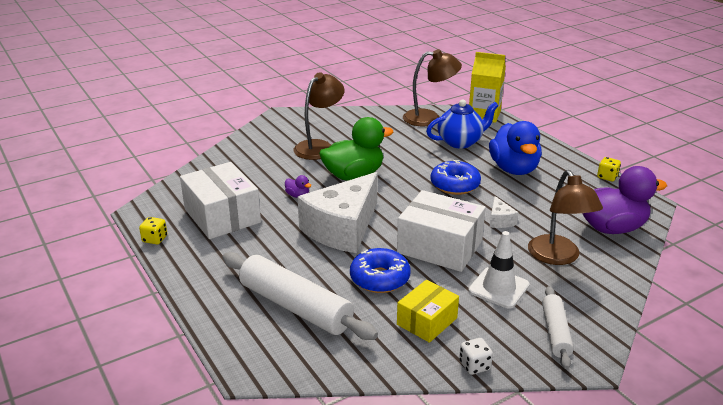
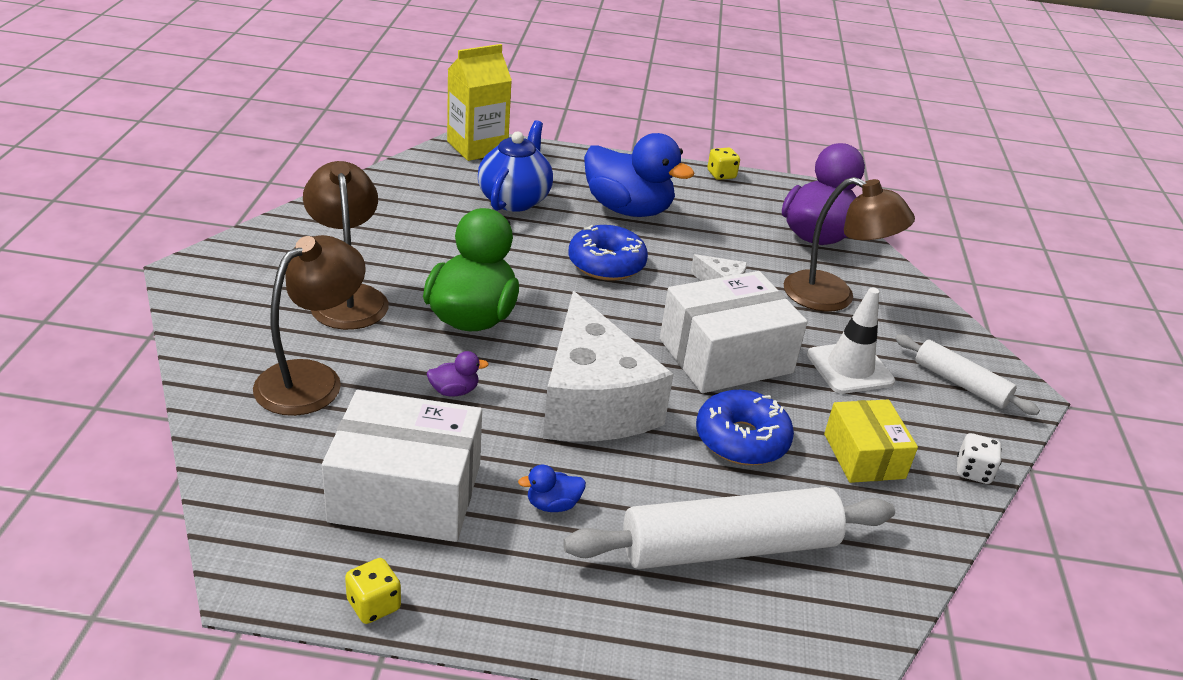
camera: 55 degrees left, 5 degrees up
brown lamp [403,49,462,126] -> brown lamp moved to [253,235,366,416]
none -> blue duck [518,465,586,512]

